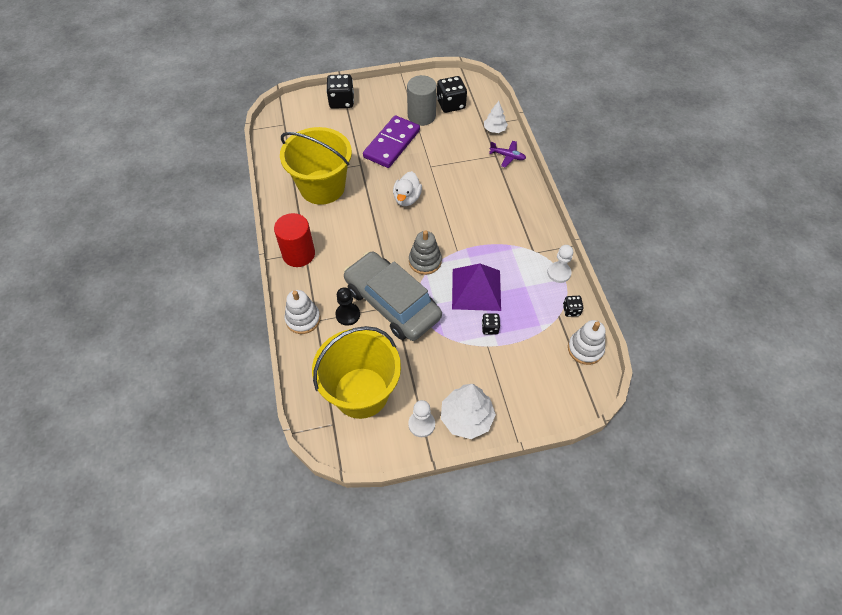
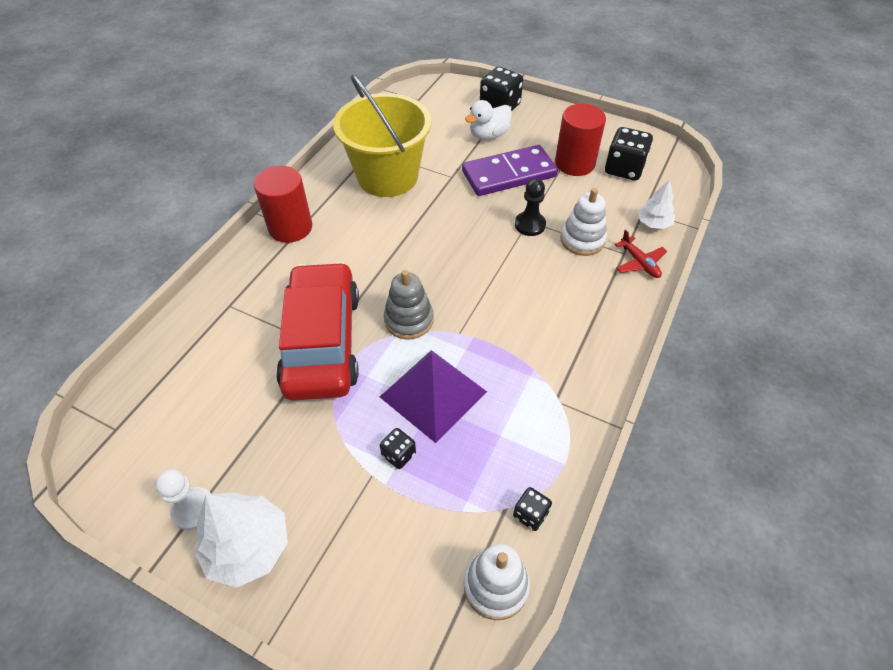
camera: 40 degrees right, 5 degrees down
white stacking toy [285,290,320,334] -> white stacking toy moved to [561,188,607,256]
yellow bucket [312,326,401,419] -> none
black pawn [335,287,360,326] -> black pawn moved to [515,178,546,236]
grey car [344,252,442,341] -> red car [276,262,359,401]
white duck [393,171,422,206] -> white duck moved to [465,100,512,140]
grey cylinder [407,75,437,126] -> red cylinder [555,104,606,176]
purple plane [489,141,526,168] -> red plane [615,230,667,278]
white pawn [547,245,573,283] -> none

